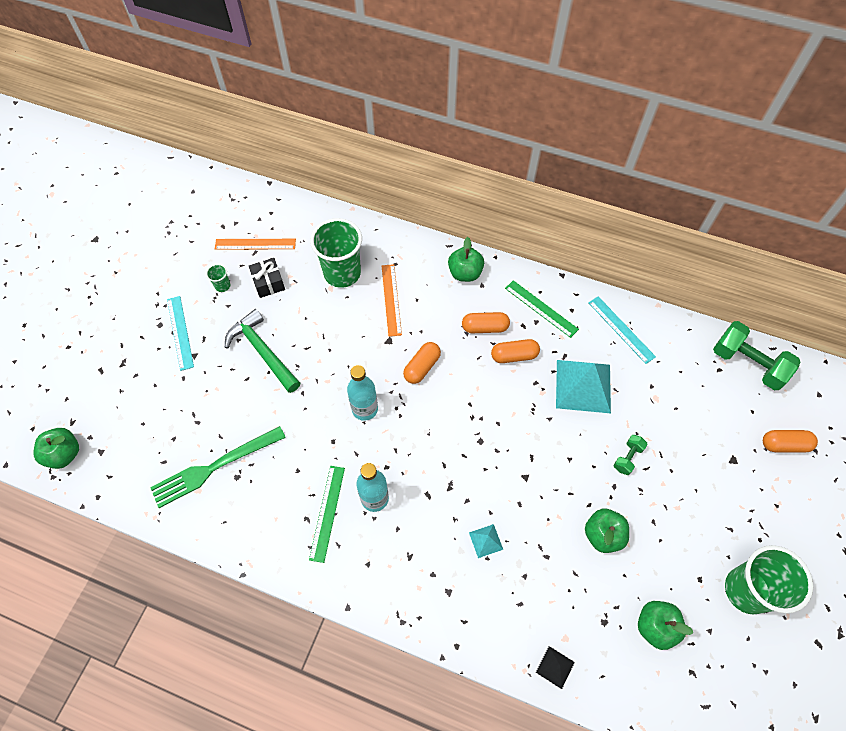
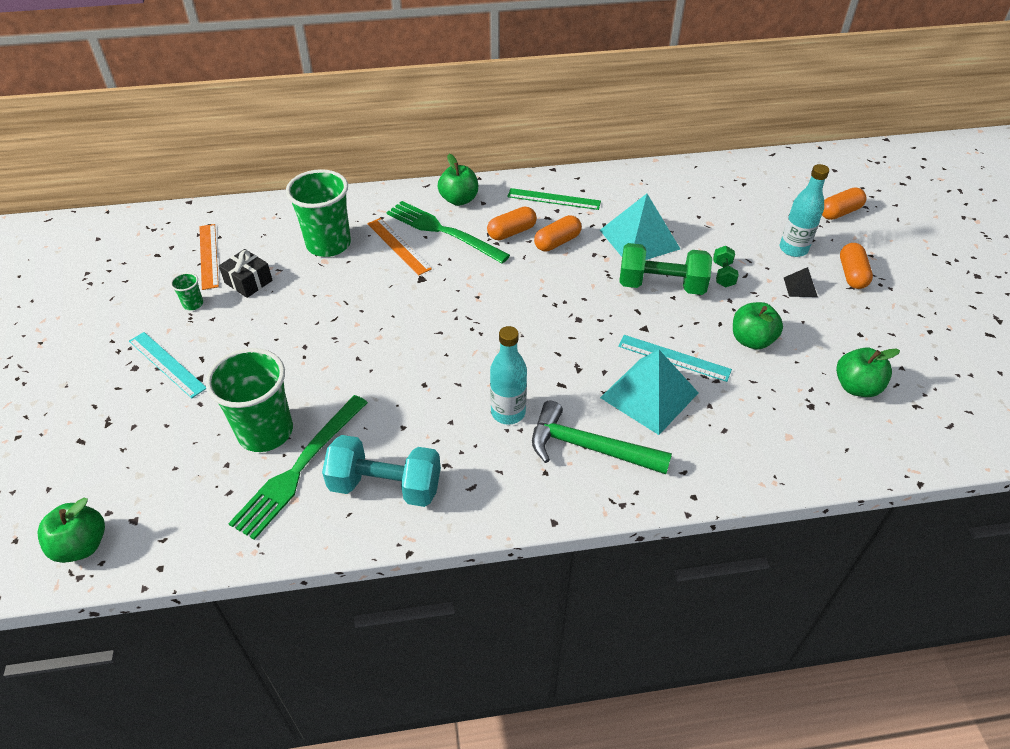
camera: 30 degrees left, 15 degrees down
orange ruler [215,239,296,250] -> orange ruler turned 75 degrees counterclockwise [199,224,219,290]
green hammer [225,309,300,393] -> green hammer moved to [532,401,672,474]
green ruler [309,466,345,563] -> none
turquoise bottle [347,365,378,421] -> turquoise bottle moved to [780,164,829,257]
orange capsule [403,342,441,384] -> orange capsule moved to [840,243,873,289]
turquoise pyramid [469,524,503,558] -> turquoise pyramid [600,350,699,435], size x2.22
black pyramid [536,646,575,689] -> black pyramid moved to [784,267,818,297]
turquoise ruler [588,296,656,364] -> turquoise ruler moved to [618,335,732,382]
green dumbbell [713,321,800,390] -> green dumbbell moved to [620,243,712,295]
green cup [725,545,813,614] -> green cup moved to [205,348,293,452]
none -> turquoise dumbbell [322,435,441,507]
none -> green fork [387,201,510,263]

